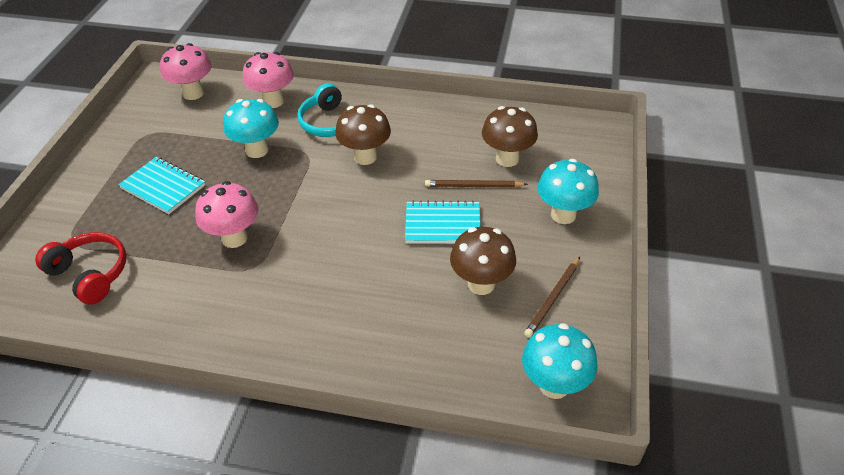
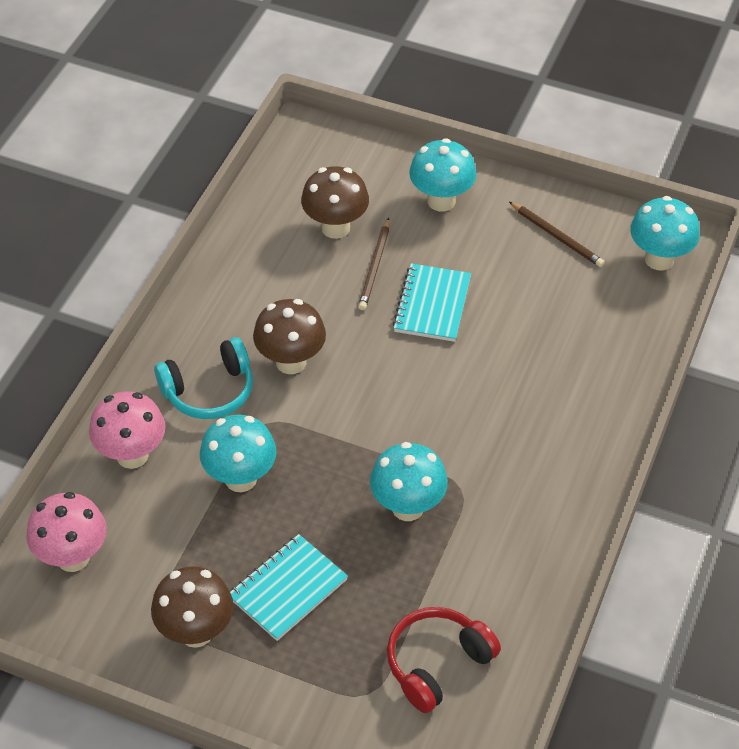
camera: 80 degrees left, 5 degrees up
pink mushroom [195,181,258,248] -> turquoise mushroom [370,442,448,521]
brown mushroom [450,227,516,295] -> brown mushroom moved to [151,566,234,648]

